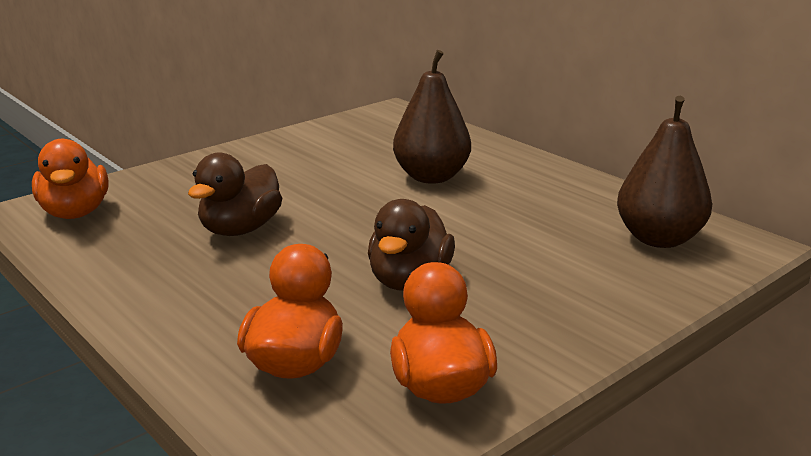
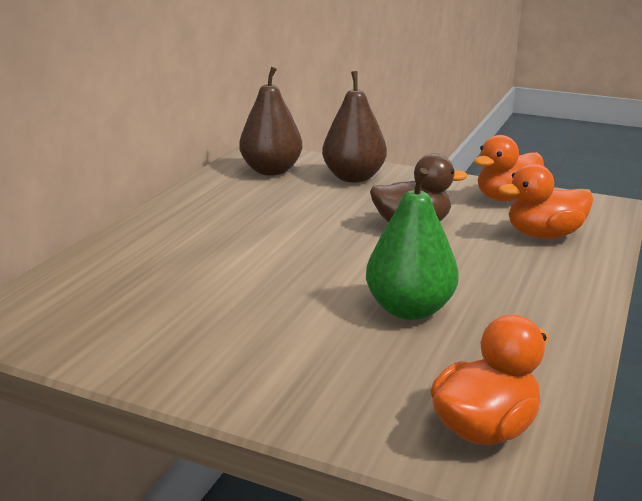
camera: 115 degrees left, 0 degrees up
brown duck [188,152,282,236] -> green pear [366,168,459,320]
brown pear [393,50,471,184] -> brown pear moved to [322,71,387,183]

